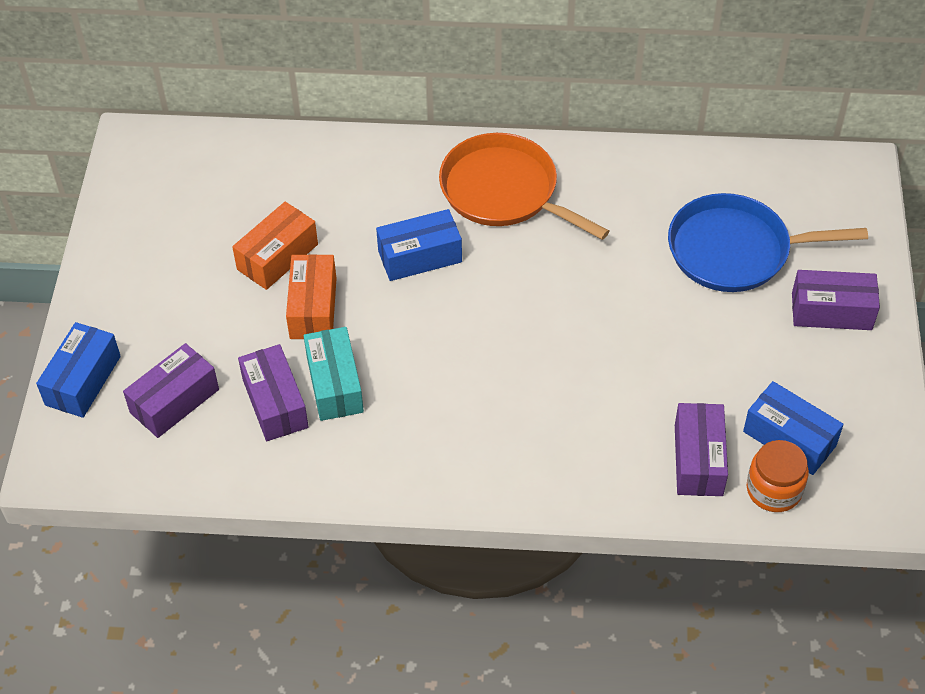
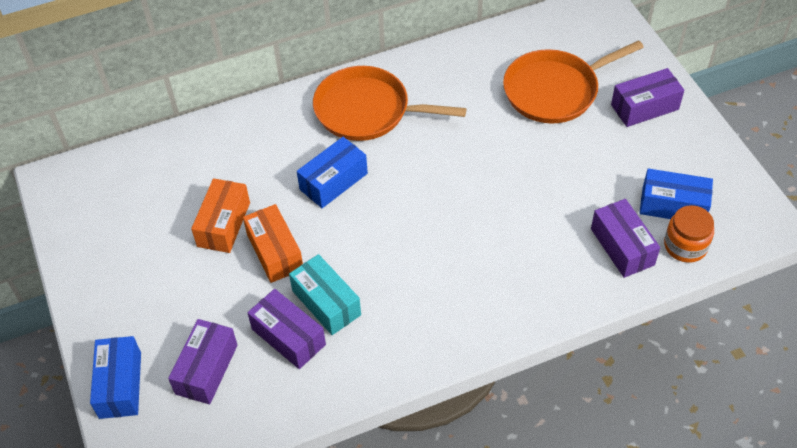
camera: 25 degrees left, 0 degrees up
blue pan [668,193,868,292] -> orange pan [503,40,644,124]

